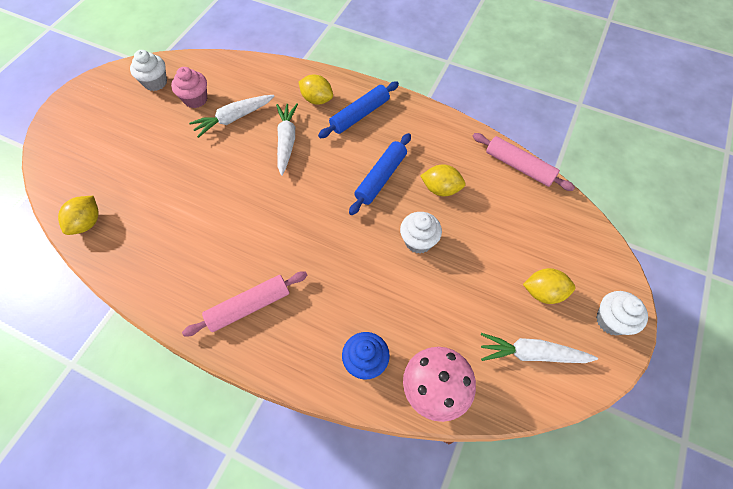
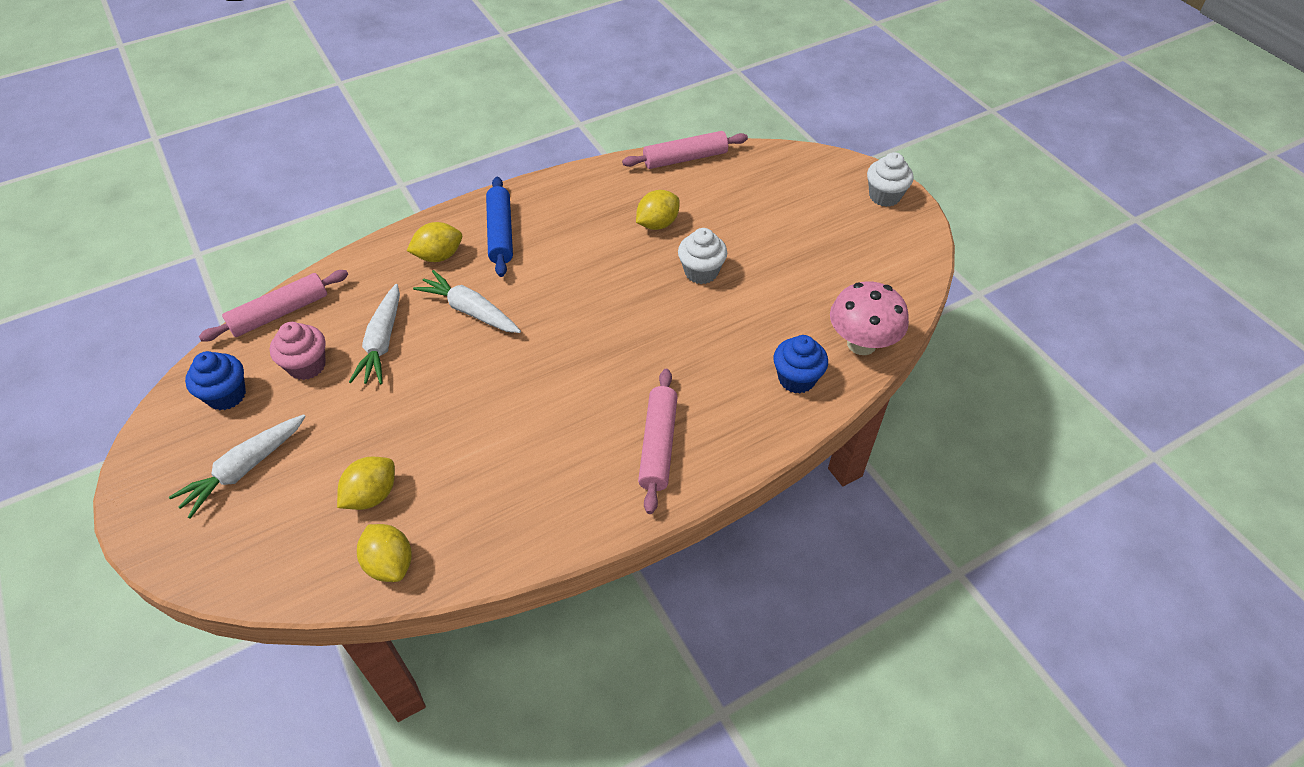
camera: 55 degrees left, 10 degrees down
white cupcake [130,50,167,91] -> blue cupcake [185,351,246,410]
blue rolling pin [349,133,411,215] -> none
white carrot [481,333,598,363] -> white carrot moved to [169,414,306,519]
yellow lemon [523,268,575,304] -> yellow lemon moved to [337,457,395,510]
none -> pink rolling pin [199,270,348,341]

